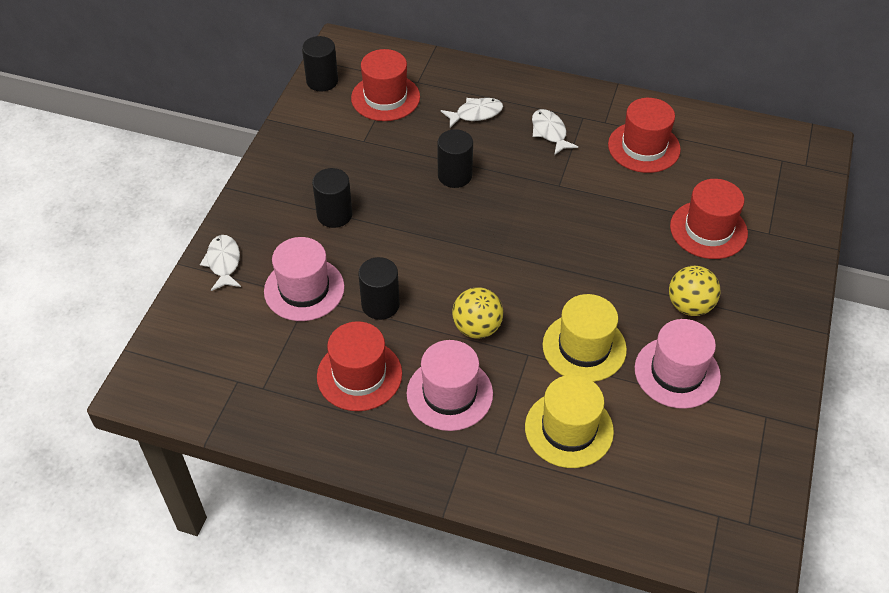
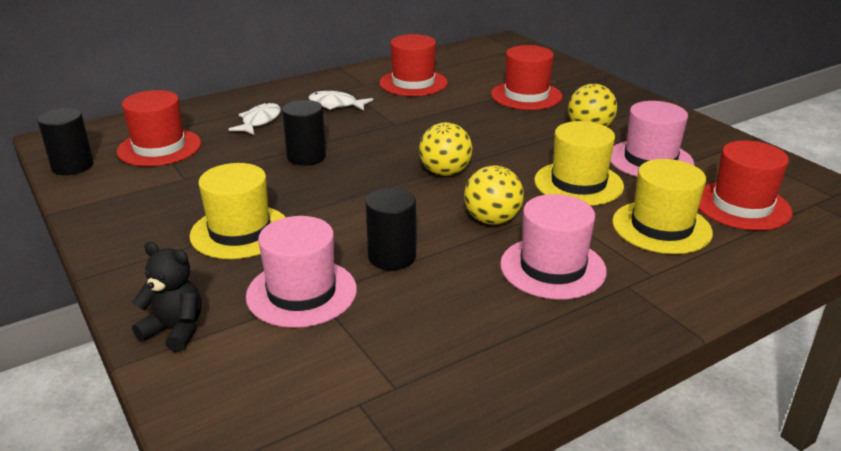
camera: 50 degrees left, 20 degrees down
white fish [200,235,241,291] -> black teddy bear [132,242,202,352]
black cylinder [312,168,353,228] -> yellow hat [189,163,286,259]
red hat [317,321,402,411] -> red hat moved to [698,140,792,230]
none -> yellow ball [419,122,472,176]

